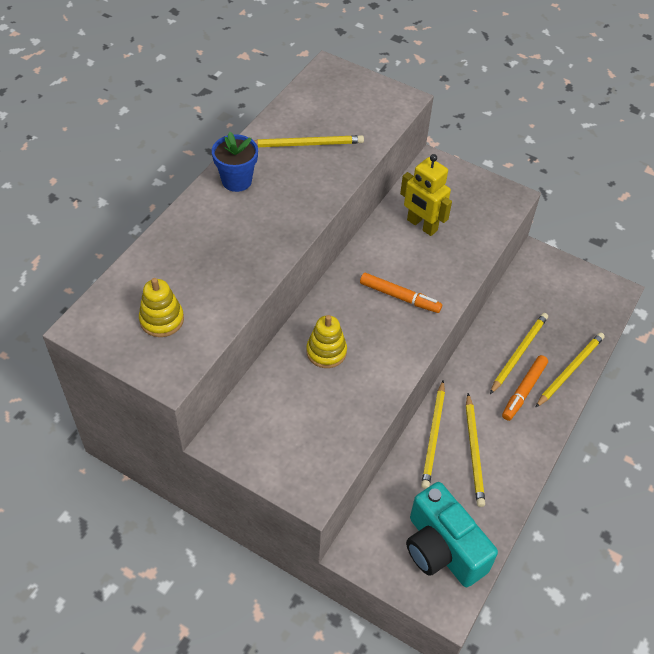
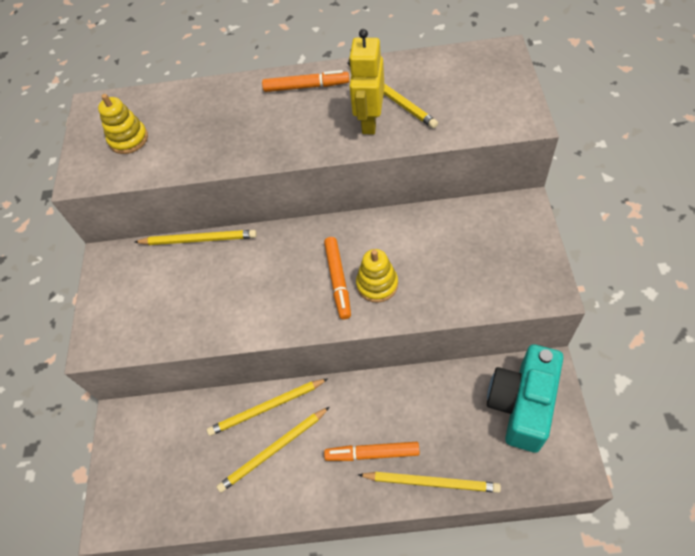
camera: 65 degrees right, 5 degrees up
blue flower pot [212,132,258,192] -> orange marker [262,70,349,92]
yellow stacking toy [306,315,347,368] -> yellow stacking toy moved to [356,249,398,303]
yellow robot [400,154,452,236] -> yellow robot moved to [349,29,385,135]
turquoise camera [406,482,498,587] -> turquoise camera moved to [487,344,563,453]
yellow pencil [490,313,548,394] -> yellow pencil moved to [135,230,257,245]

